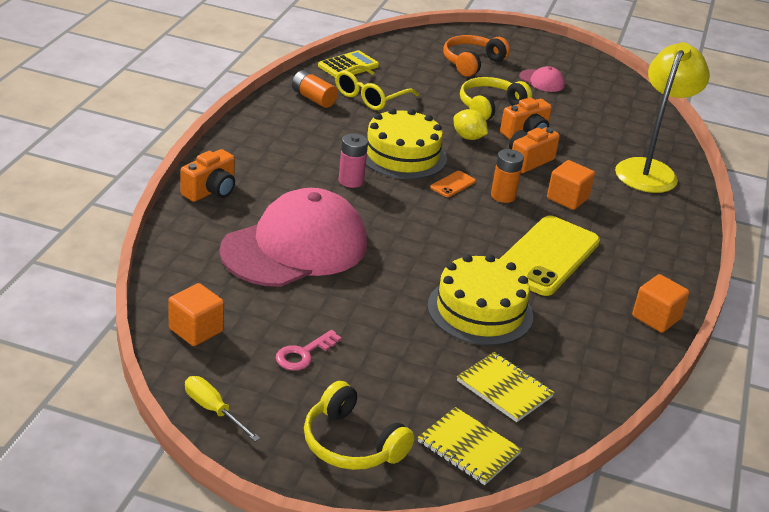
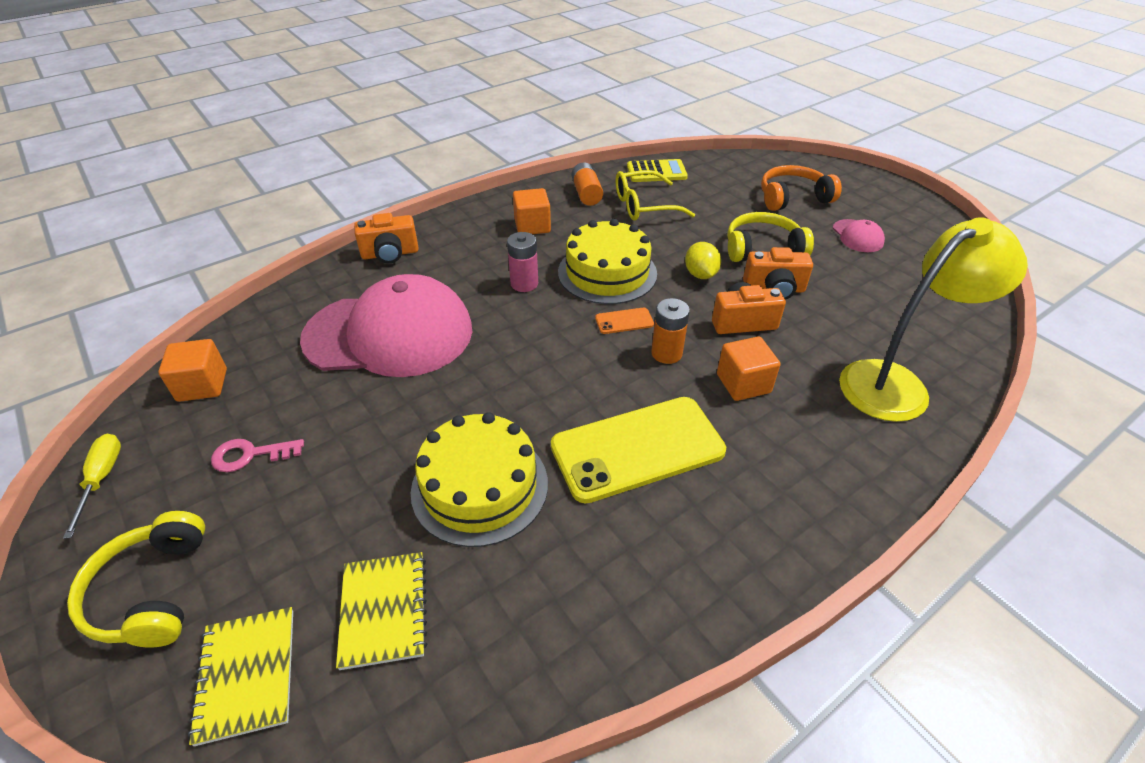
camera: 40 degrees right, 10 degrees up
orange cube [632,274,689,333] -> orange cube moved to [513,188,551,234]

